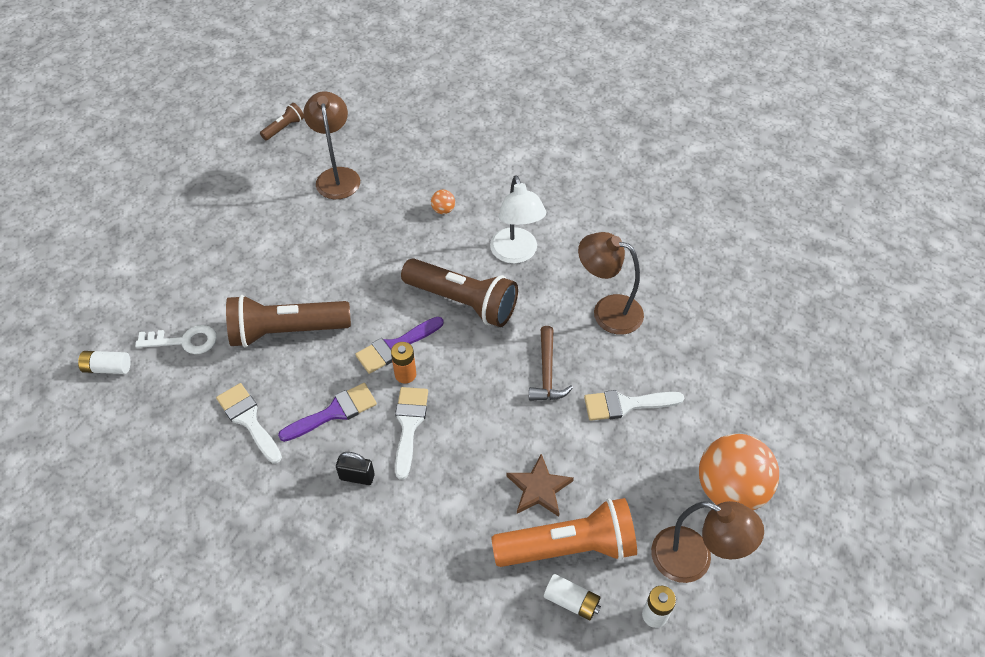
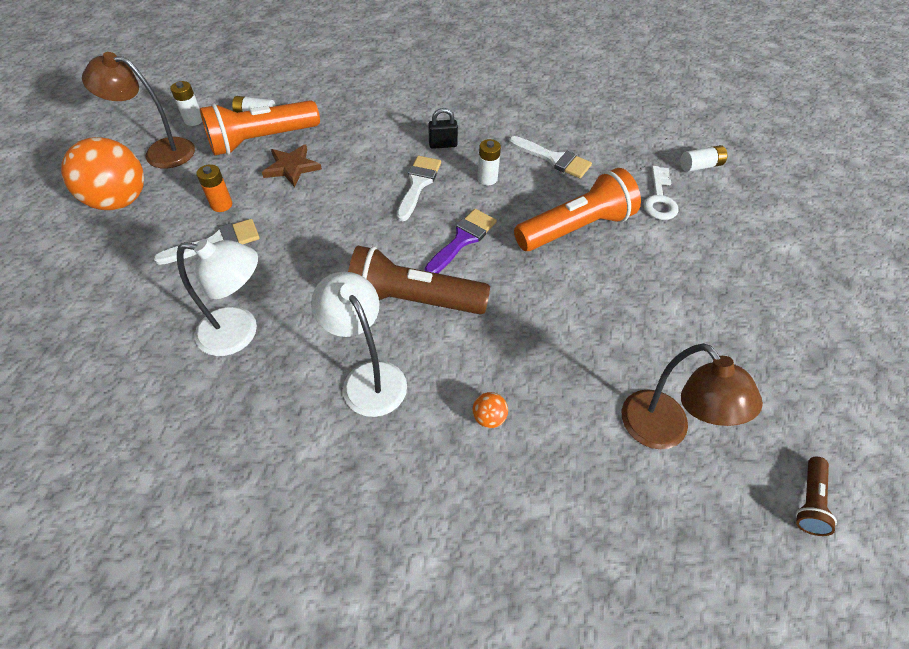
camera: 160 degrees right, 0 degrees up
white key [135,325,217,354] -> white key turned 60 degrees counterclockwise [643,166,679,220]
brown flashlight [226,295,351,347] -> orange flashlight [514,168,641,251]
purple brush [278,383,377,442] -> white battery [478,139,501,185]
orange battery [391,342,416,384] -> orange battery moved to [196,164,232,212]
white brush [395,387,428,480] -> white brush turned 150 degrees counterclockwise [397,156,441,221]
brown hammer [529,326,573,401] -> none
brown lamp [578,232,644,335] -> white lamp [177,239,258,356]

